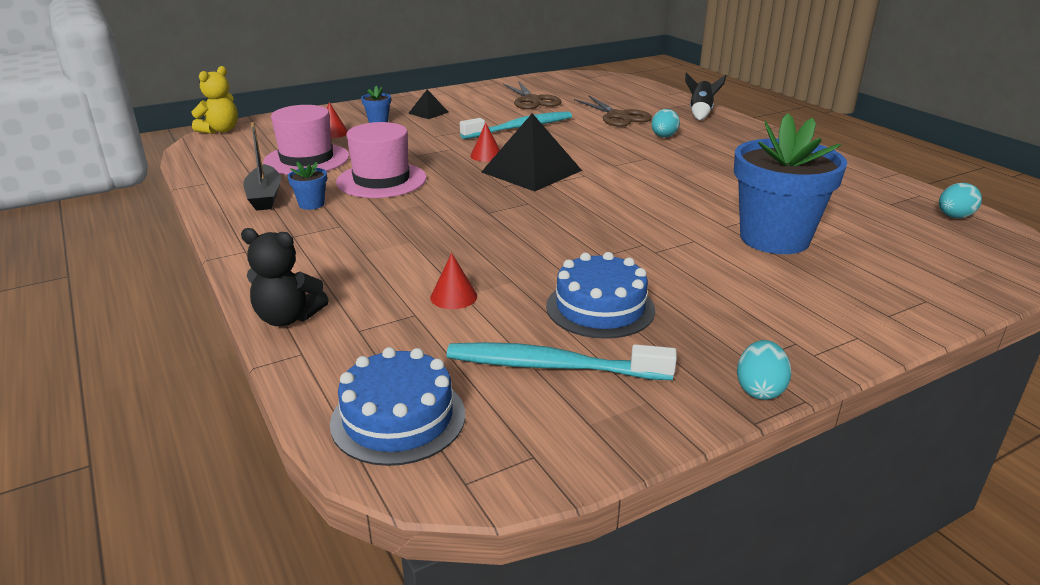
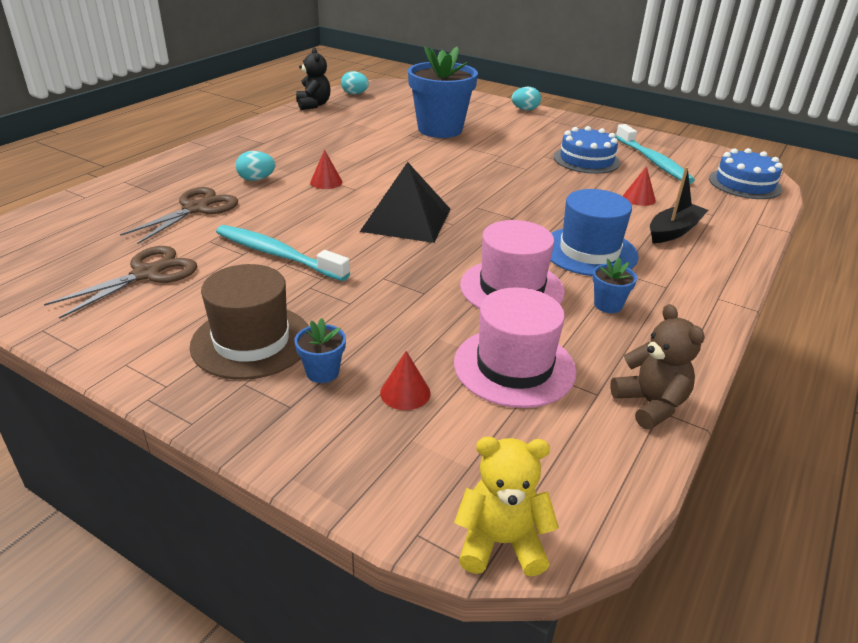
camera: 120 degrees left, 5 degrees up
black teddy bear [241,228,329,326] -> black teddy bear moved to [296,48,331,110]
black boat [243,122,281,211] -> black boat moved to [650,167,708,243]
black pyramid [408,89,448,119] -> brown hat [190,264,309,380]
red cone [470,122,500,162] -> red cone moved to [310,150,342,189]
black rocket [685,72,726,120] -> none
turquoise egg [737,340,791,400] -> turquoise egg moved to [511,87,541,110]
none -> blue hat [550,189,638,276]
none -> brown teddy bear [610,304,705,429]

